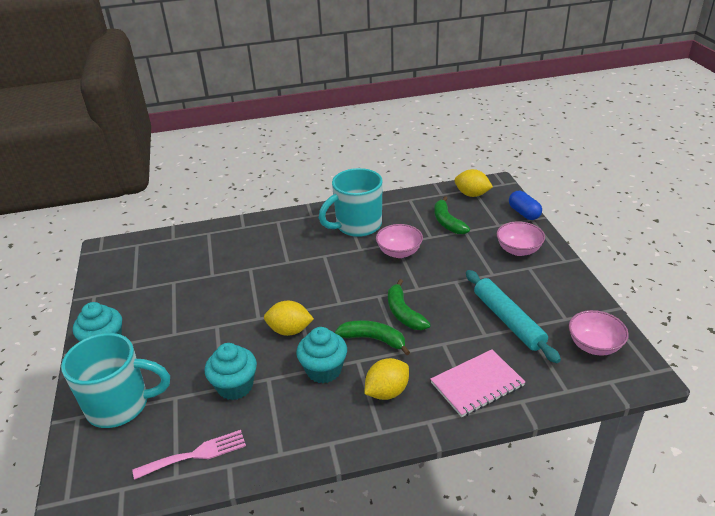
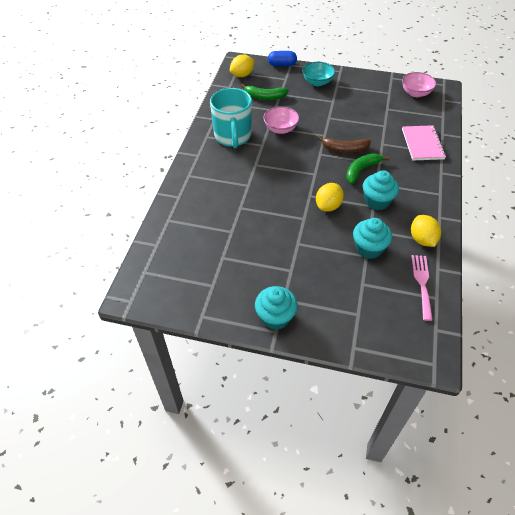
camera: 65 degrees left, 15 degrees up
turquoise mug [61,333,170,428] -> none
yellow lemon [364,358,409,400] -> yellow lemon moved to [411,215,441,247]
green banana [388,279,431,330] -> brown banana [317,136,371,153]
turquoise rolling pin [466,270,561,363] -> none
pink bowl [496,221,545,256] -> turquoise bowl [302,62,335,86]

